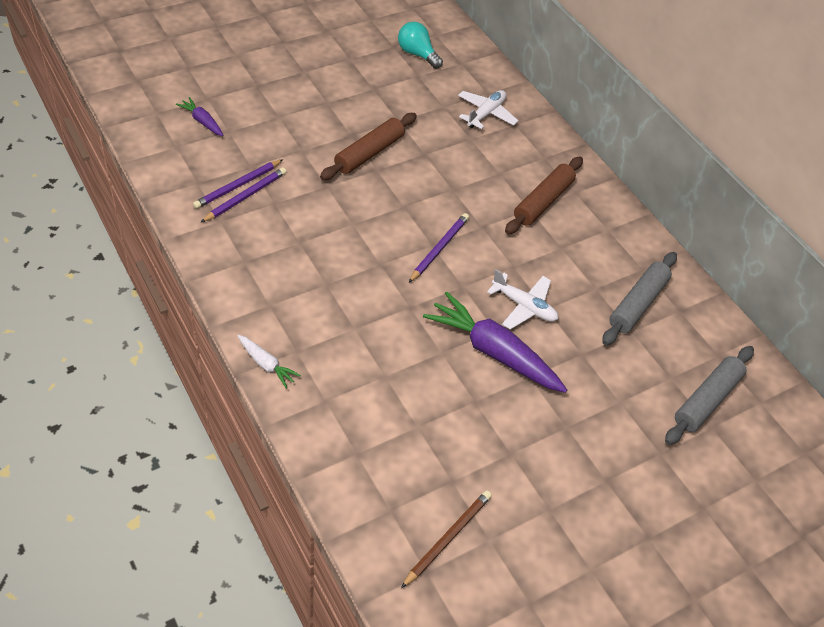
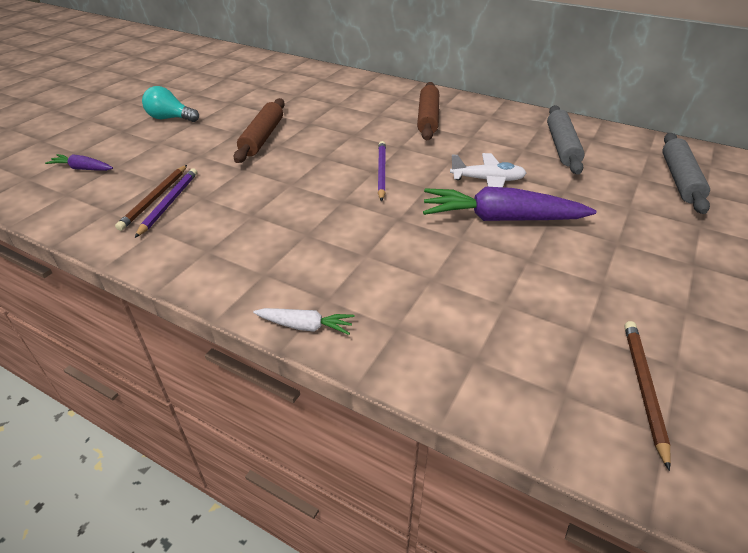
camera: 25 degrees left, 10 degrees down
purple pencil [193,159,283,209] -> brown pencil [115,165,187,231]
turquoise light bulb [398,22,443,69] -> turquoise light bulb moved to [142,86,199,122]
white plane [458,90,518,129] -> none

